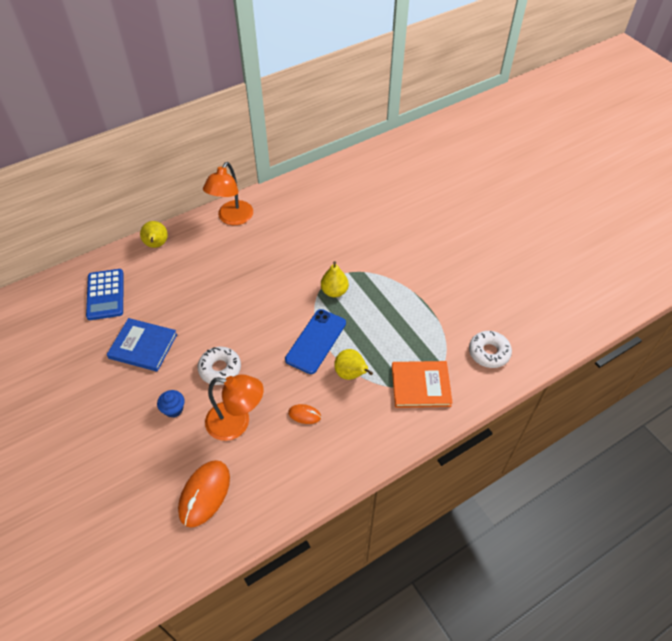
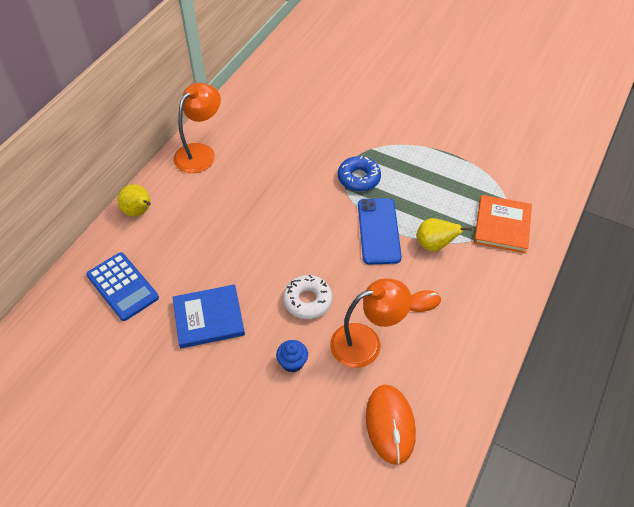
camera: 30 degrees left, 0 degrees up
orange lamp [203,162,253,225] -> orange lamp turned 135 degrees counterclockwise [173,83,221,173]
yellow pear [321,261,349,297] -> blue donut [338,156,381,192]
orange book [392,361,453,408] -> orange book turned 45 degrees counterclockwise [474,195,532,253]
white donut [469,331,512,368] -> none

